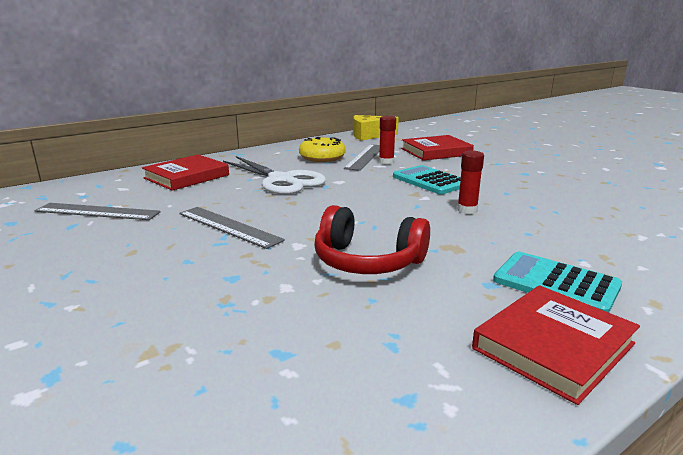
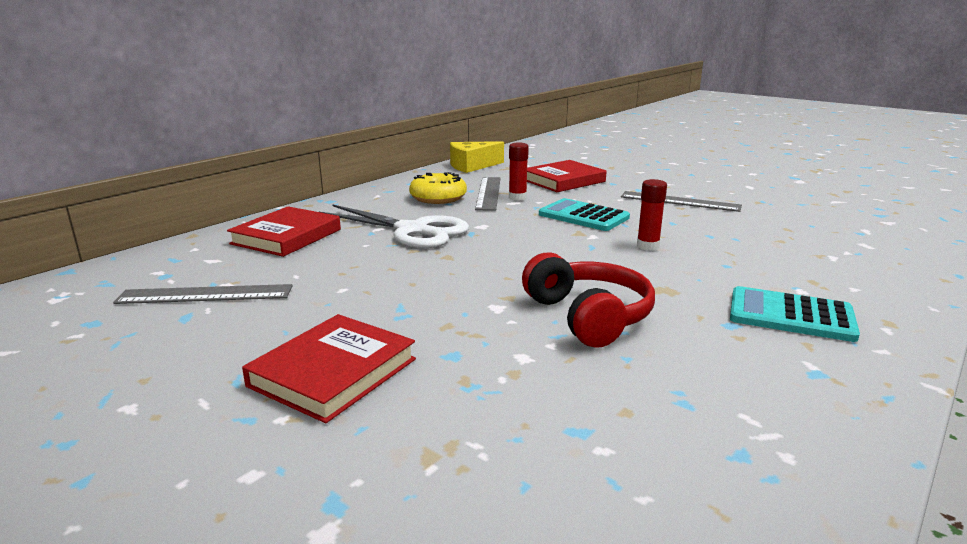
camera: 15 degrees left, 0 degrees up
grey ruler [179,207,285,249] -> grey ruler moved to [621,191,742,212]
red headphones [314,205,430,274] -> red headphones turned 120 degrees counterclockwise [522,253,655,348]
red book [472,285,640,405] -> red book moved to [242,314,416,423]

